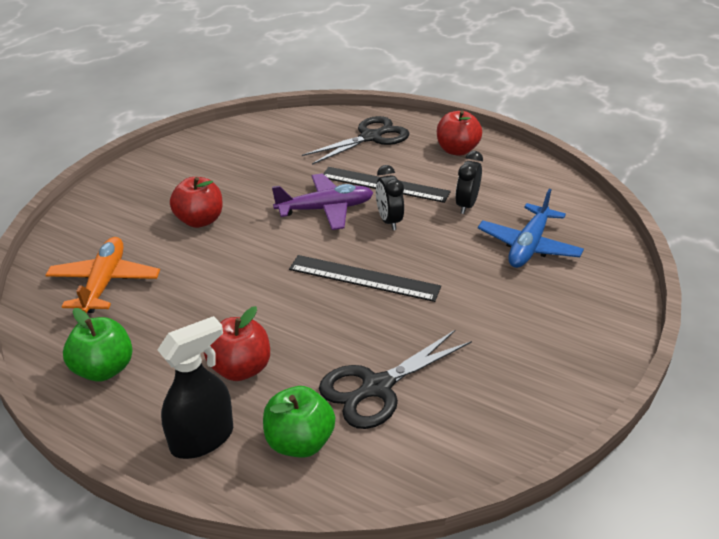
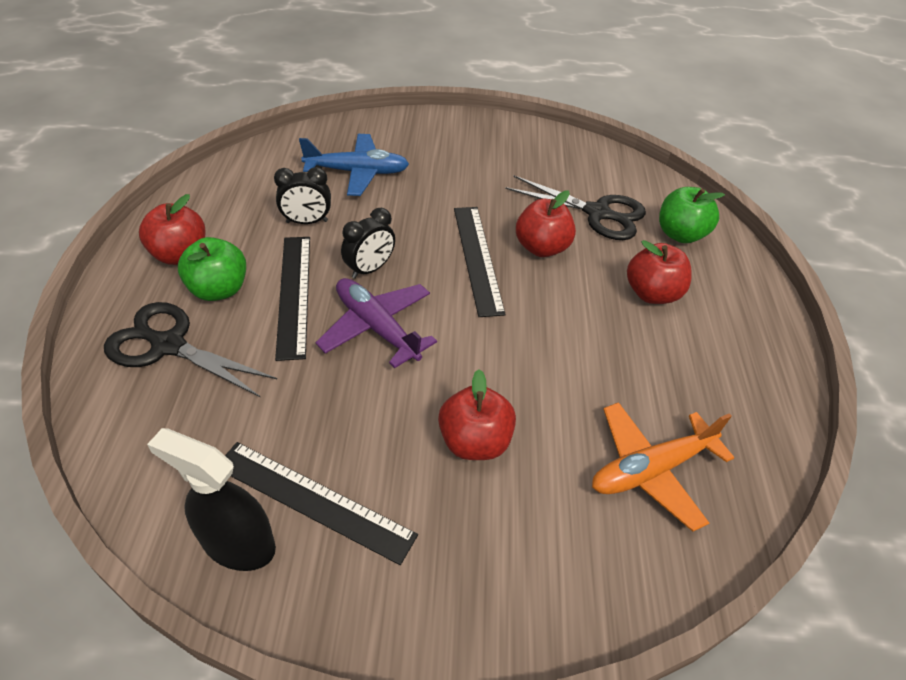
camera: 120 degrees left, 10 degrees up
green apple [63,308,133,382] -> green apple moved to [178,237,246,301]
black spray bottle [158,316,233,459] -> black spray bottle moved to [147,428,276,571]
none -> black ruler [225,442,418,565]
none -> red apple [516,190,576,257]

